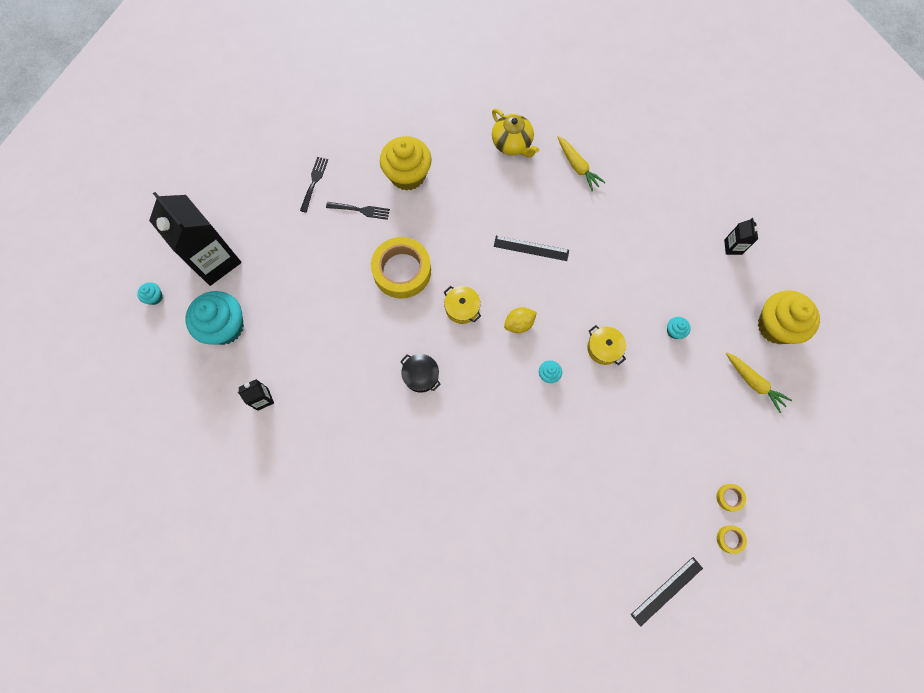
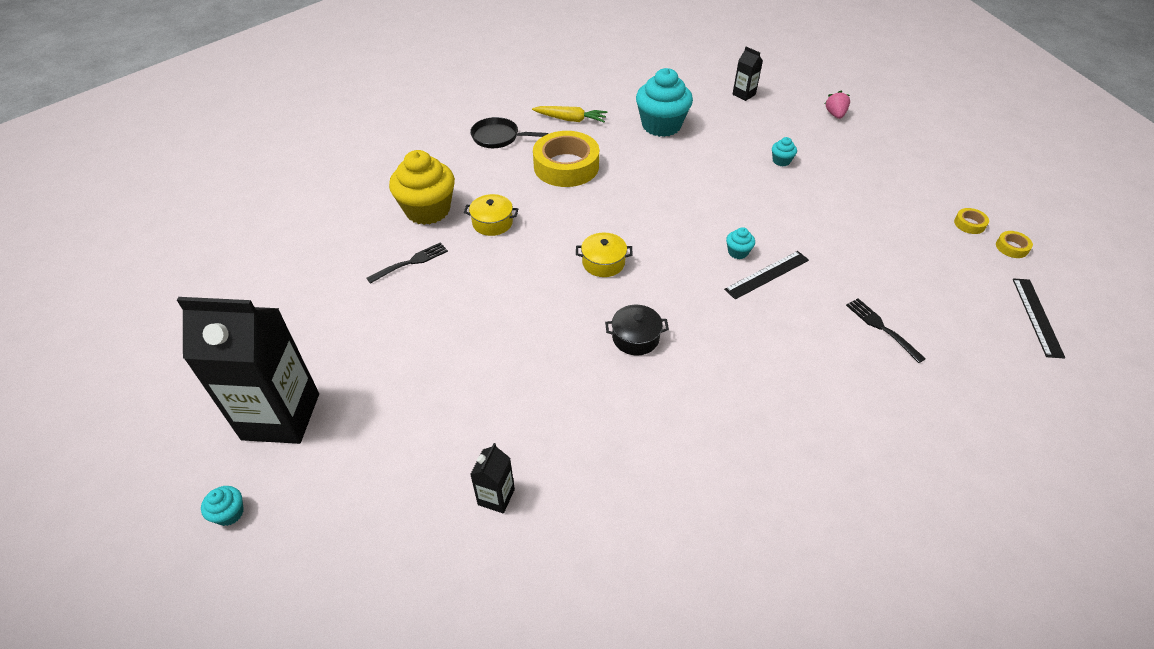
camera: 45 degrees left, 25 degrees down
turquoise cupcake [185,291,244,345] -> turquoise cupcake moved to [636,68,693,137]
black fork [300,157,328,212] -> black fork moved to [846,299,926,363]
yellow tape [371,237,431,299] -> yellow tape moved to [533,131,599,187]
yellow teapot [492,109,539,157] -> black pan [470,117,548,148]
black ruler [494,236,569,261] -> black ruler moved to [724,251,809,299]
yellow lemon [504,307,537,333] -> none
yellow pot [587,325,626,365] -> yellow pot moved to [464,194,518,236]
yellow carrot [726,353,792,413] -> none
yellow cupcake [758,290,820,344] -> pink strawberry [825,91,850,119]

